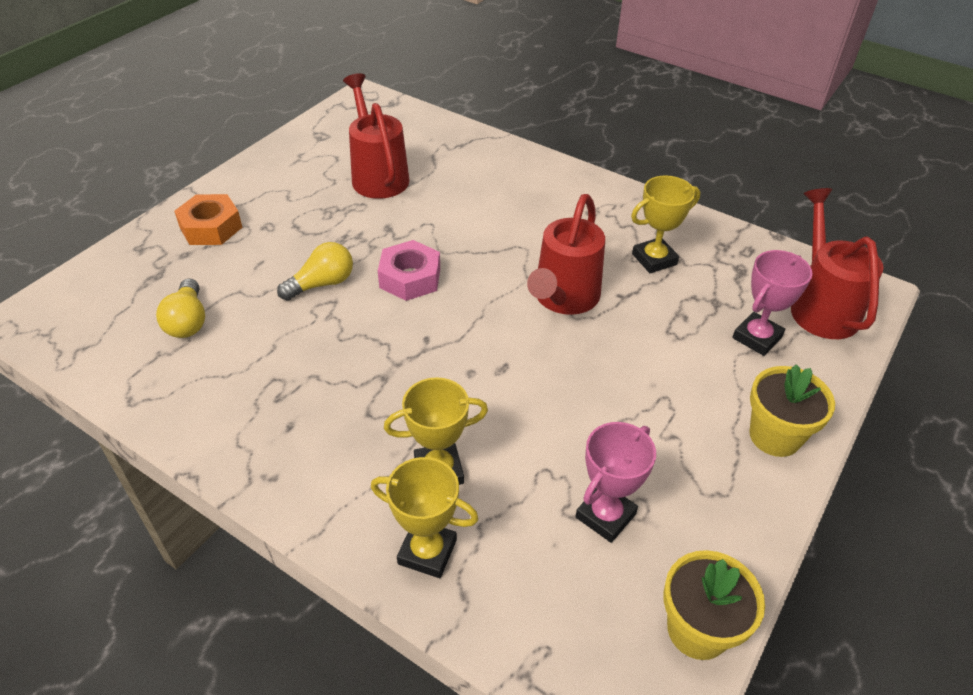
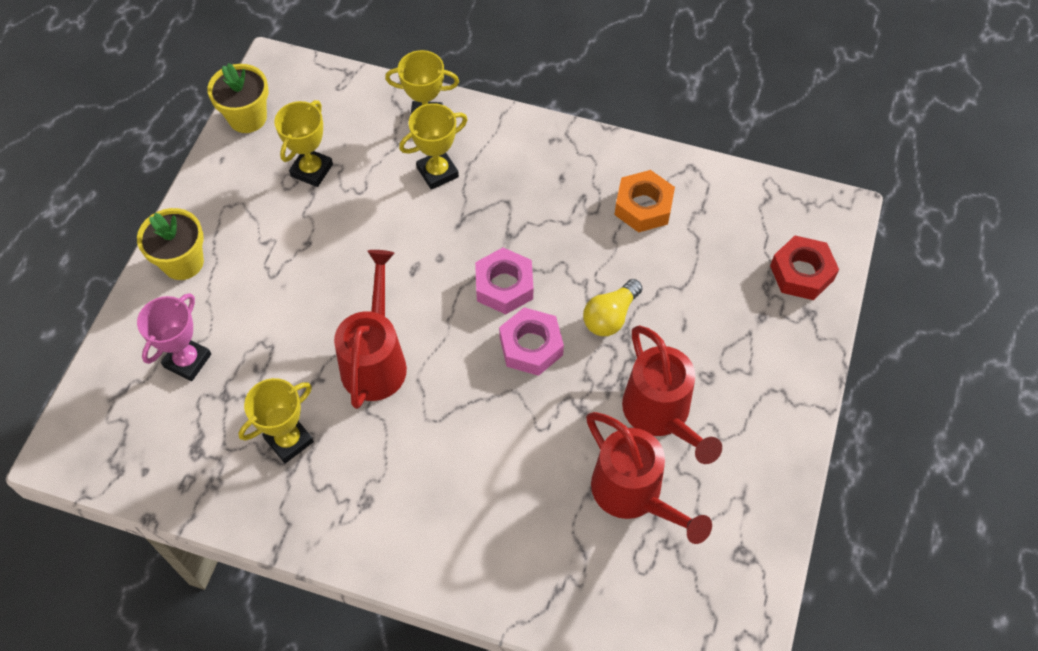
camera: 165 degrees right, 15 degrees up
yellow light bulb [156,279,205,338] -> none
orange nut [174,194,243,245] -> orange nut moved to [614,170,675,233]
pink trophy [575,422,656,543] -> yellow trophy [274,100,333,187]
red watering can [791,188,883,339] -> red watering can moved to [622,325,722,464]
none -> pink nut [475,248,533,314]
none -> red nut [770,236,839,300]

